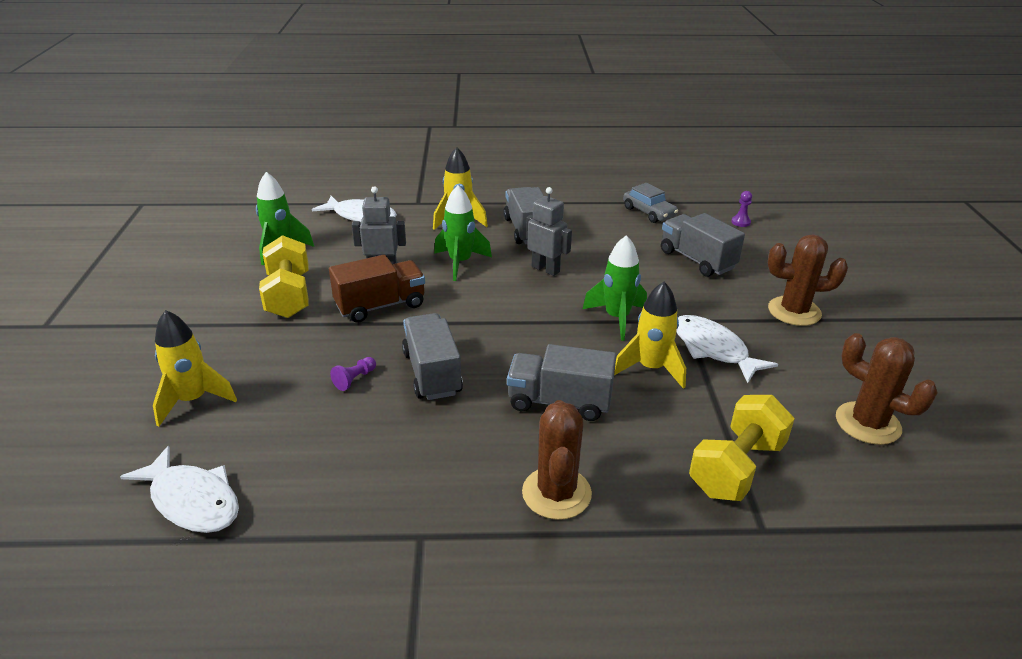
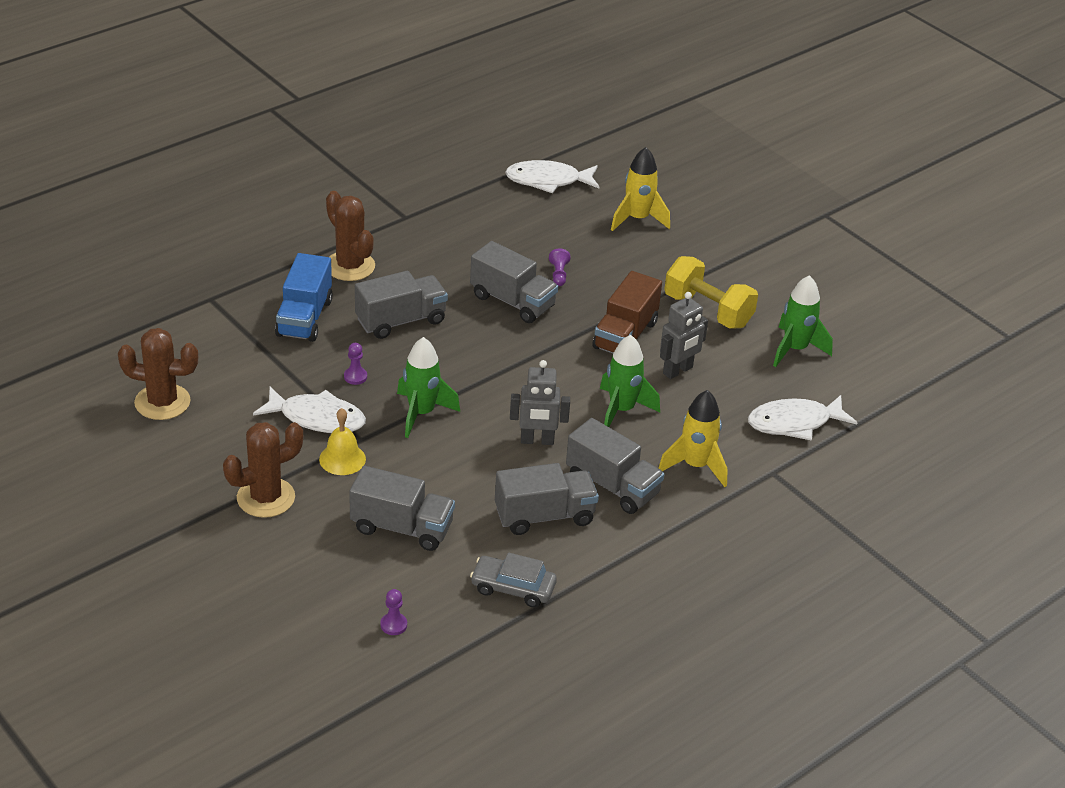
camera: 140 degrees right, 5 degrees up
yellow rocket [614,282,686,389] -> purple pawn [344,343,367,385]
yellow dumbbell [689,395,795,501] -> none
none -> blue truck [275,253,333,342]
none -> yellow bell [319,408,366,475]
none -> grey truck [495,463,599,535]

